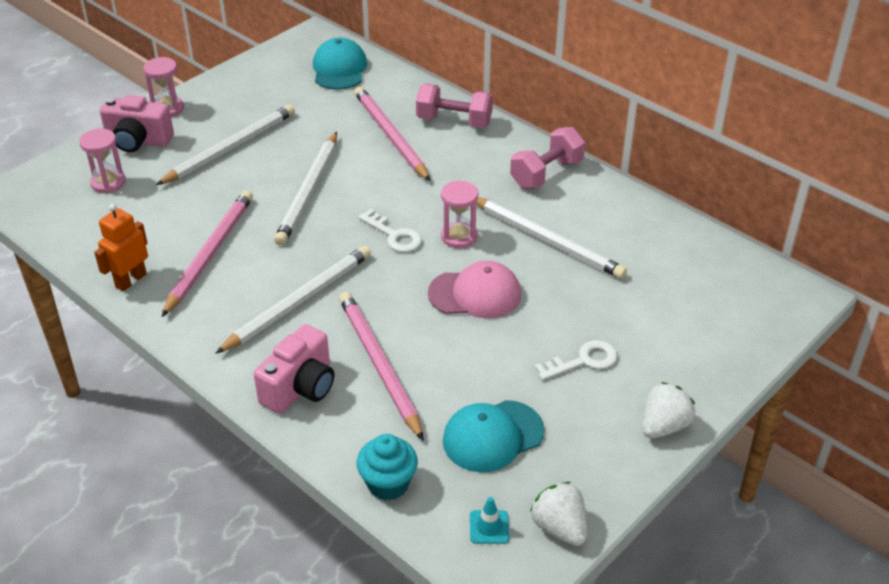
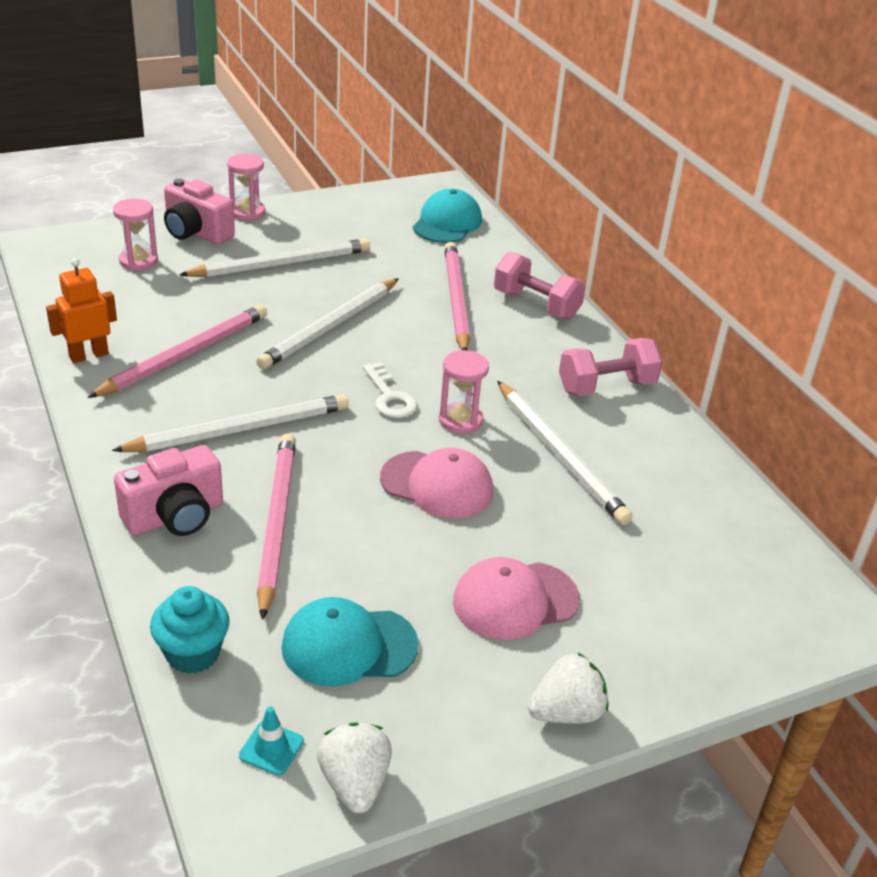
camera: 20 degrees right, 5 degrees down
white key [534,340,618,380] -> pink cap [453,557,580,640]

